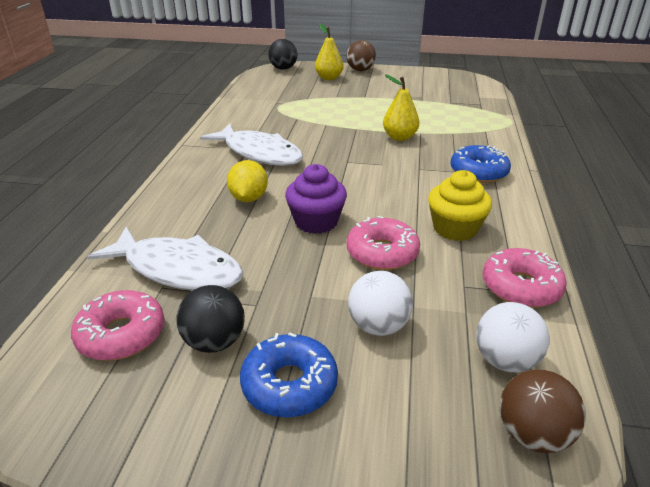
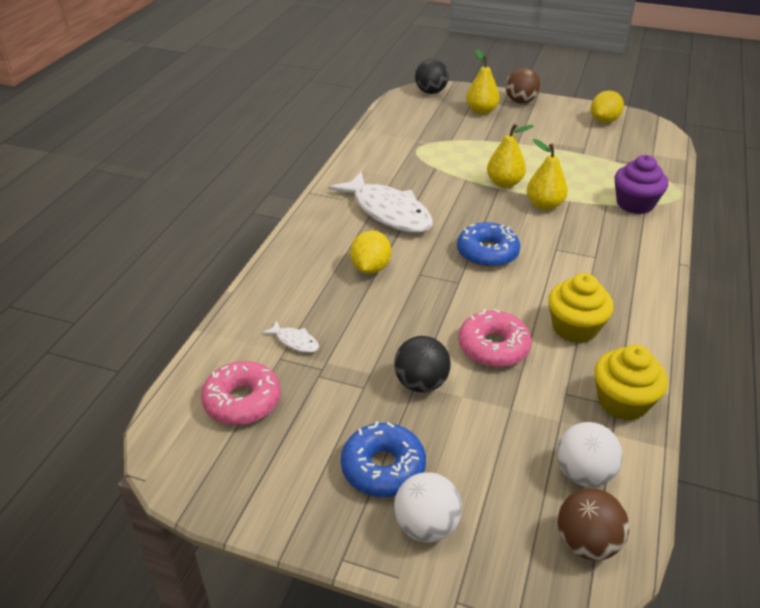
camera: 10 degrees right, 5 degrees up
white fish [87,227,243,291] -> white fish [262,320,319,353], size x0.41
black ball [176,285,245,353] -> black ball moved to [394,336,451,393]
purple cupcake [285,164,347,234] -> purple cupcake moved to [615,155,668,214]
white ball [348,271,413,336] -> white ball moved to [394,472,462,543]
blue donut [450,145,511,183] -> blue donut moved to [457,222,520,268]
pink donut [483,248,567,308] -> yellow cupcake [595,345,668,421]
none -> yellow pear [487,124,534,188]
none -> yellow lemon [591,91,624,123]

